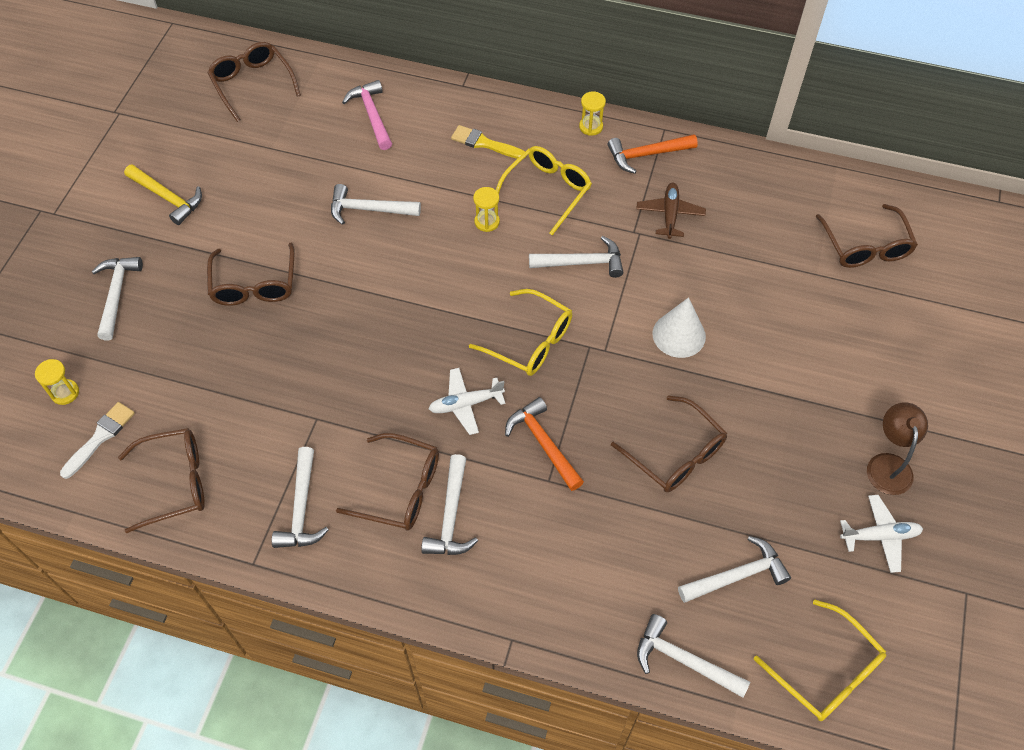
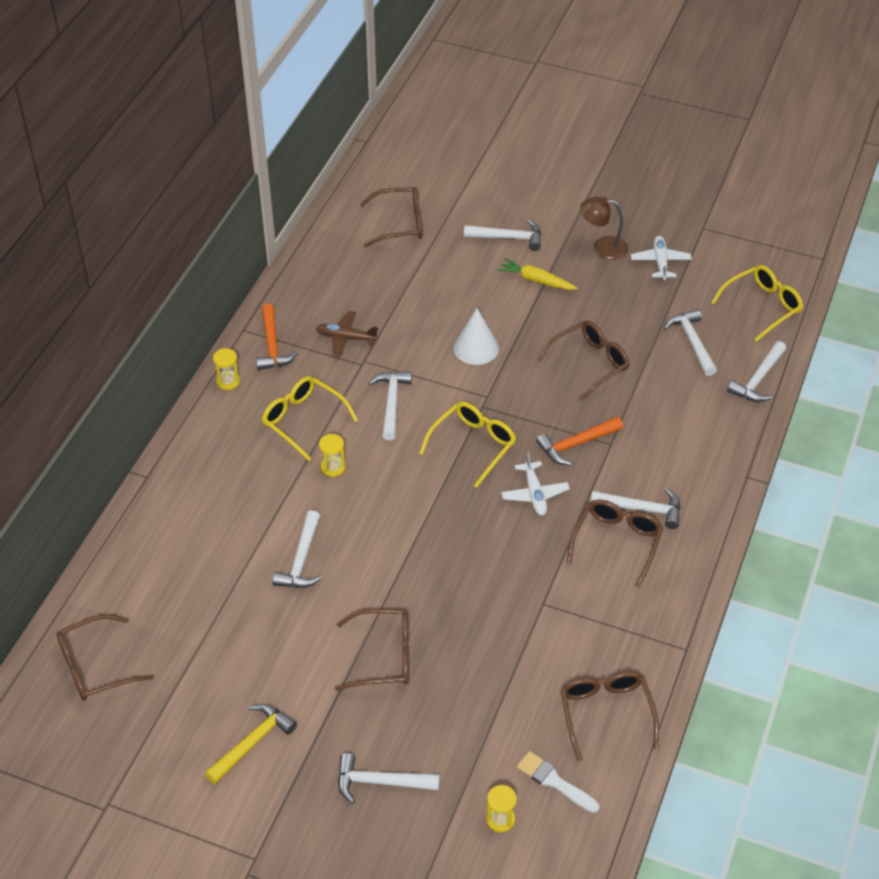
camera: 85 degrees left, 10 degrees down
white hammer [272,447,329,548] -> white hammer moved to [464,219,541,251]
pink hammer [342,80,392,150] -> none
yellow brush [451,125,525,159] -> none
none -> yellow carrot [498,258,578,290]

